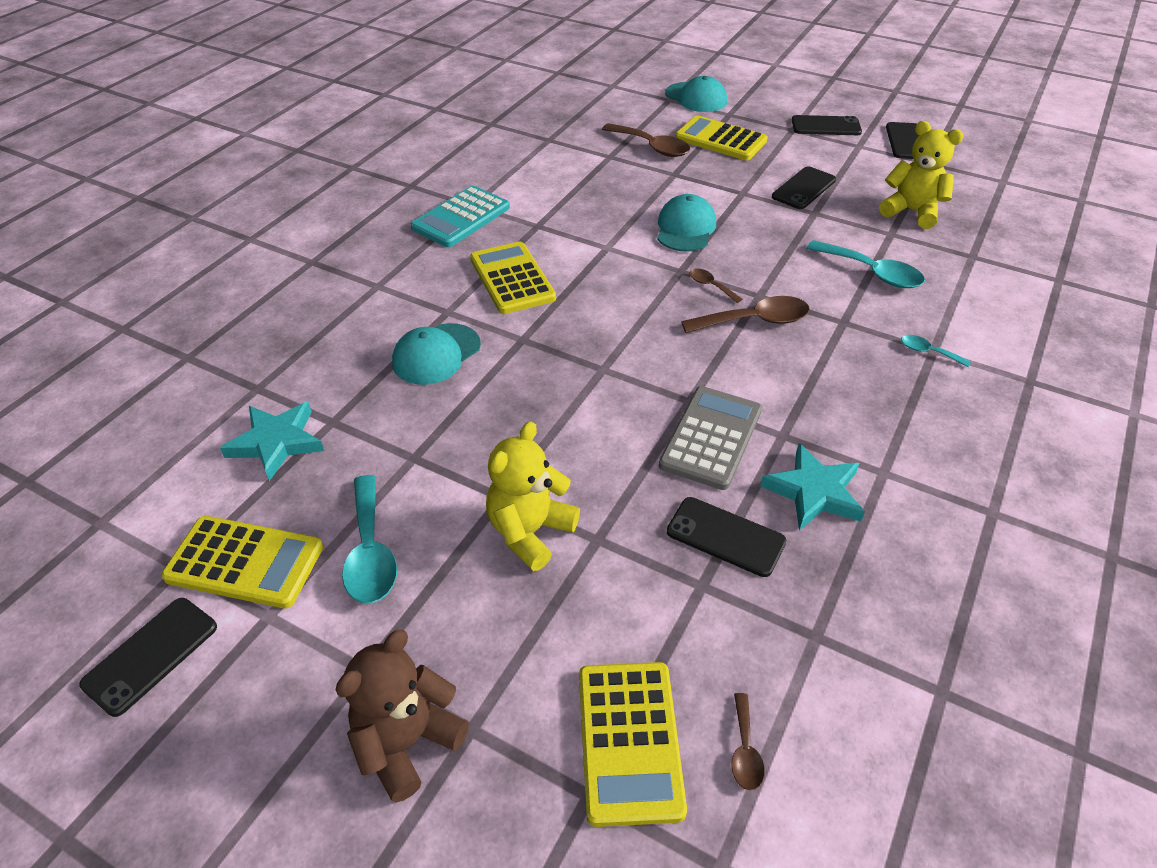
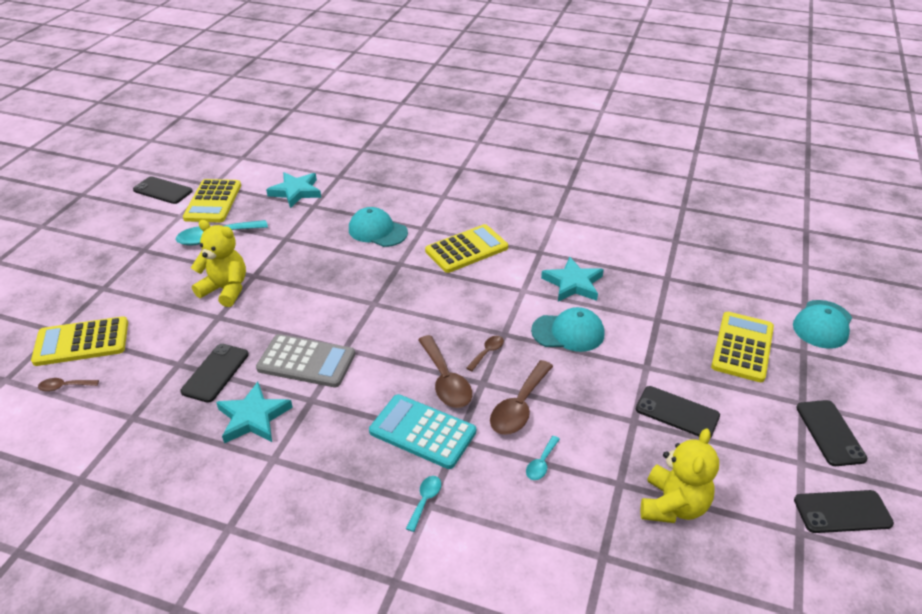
camera: 80 degrees right, 5 degrees down
brown teddy bear [336,630,469,803] -> none
turquoise calculator [411,186,510,247] -> turquoise calculator moved to [369,394,476,469]
brown spoon [602,123,690,157] -> brown spoon moved to [490,360,553,435]
turquoise spoon [806,240,925,288] -> turquoise spoon [526,436,560,480], size x0.52
none -> turquoise star [541,257,604,302]

